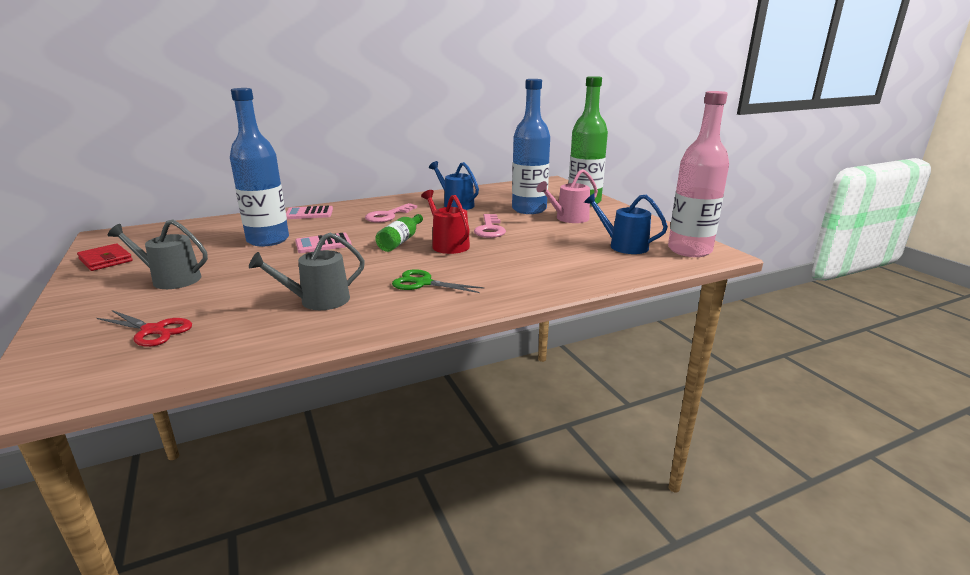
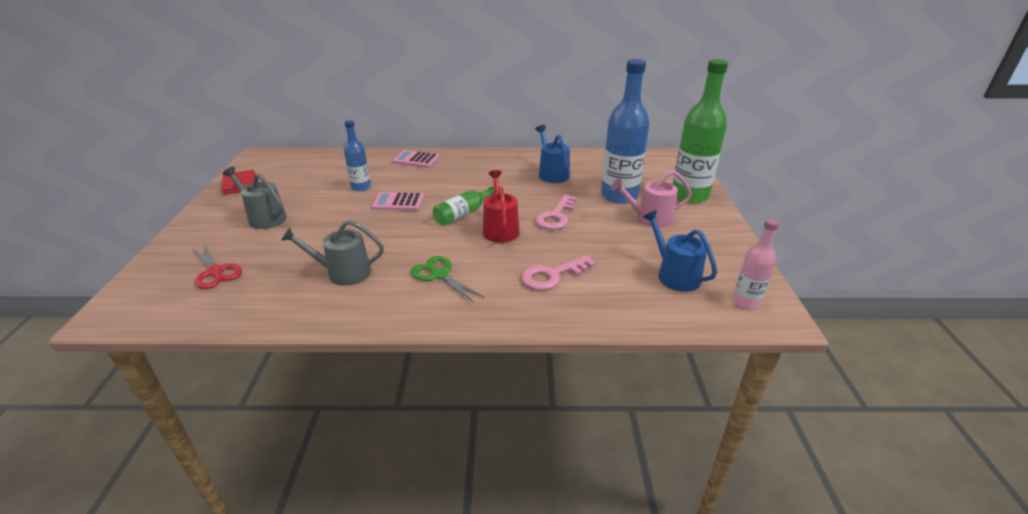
camera: 25 degrees right, 10 degrees up
blue bottle [230,88,289,246] -> blue bottle [344,120,371,191], size x0.54
pink key [365,203,417,223] -> pink key moved to [522,255,596,290]
pink bottle [668,91,729,257] -> pink bottle [733,219,779,309], size x0.54

